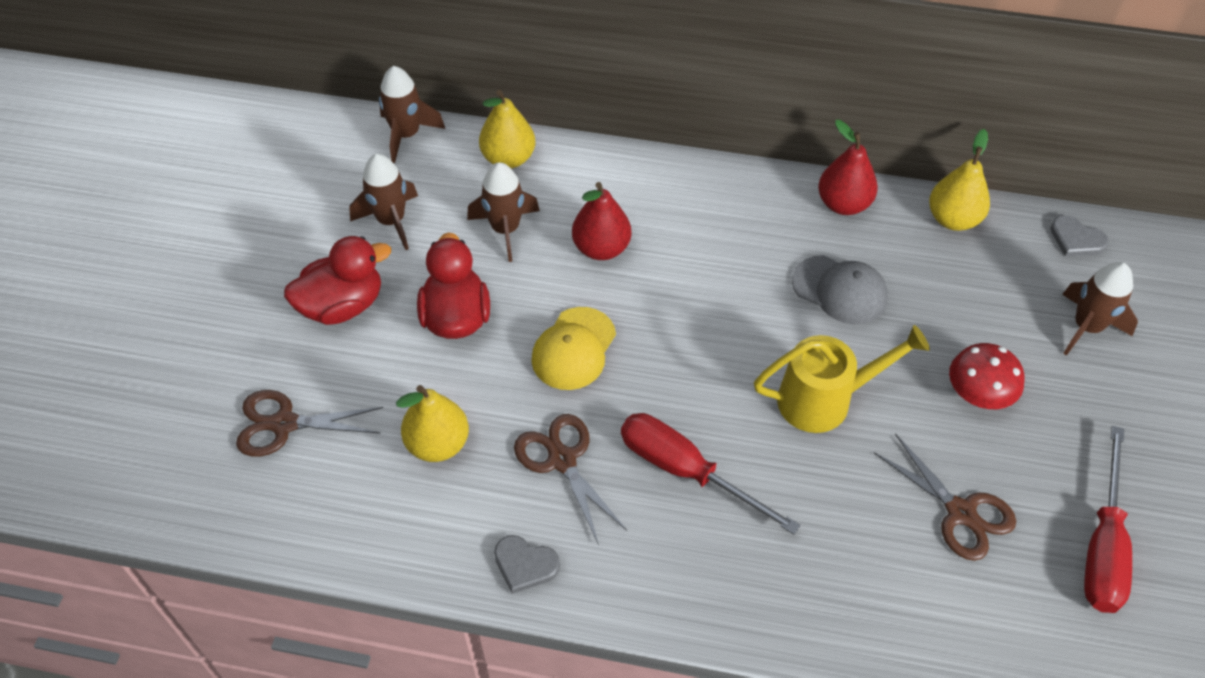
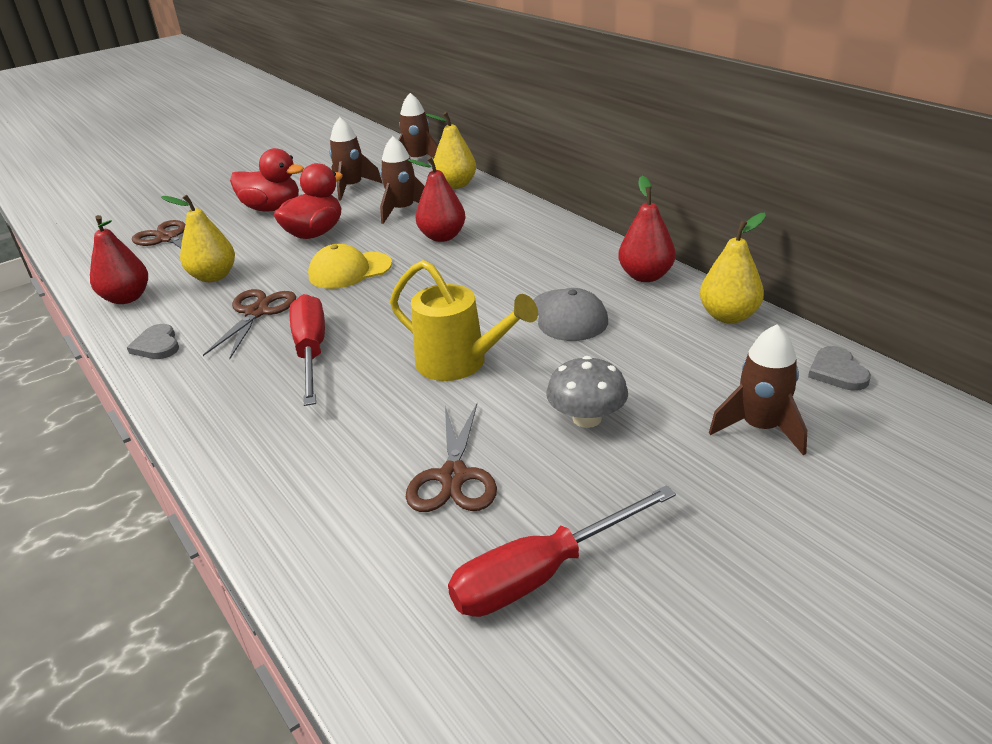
camera: 45 degrees right, 20 degrees down
red mushroom [949,343,1025,409] -> grey mushroom [546,356,628,428]
none -> red pear [90,215,148,304]

